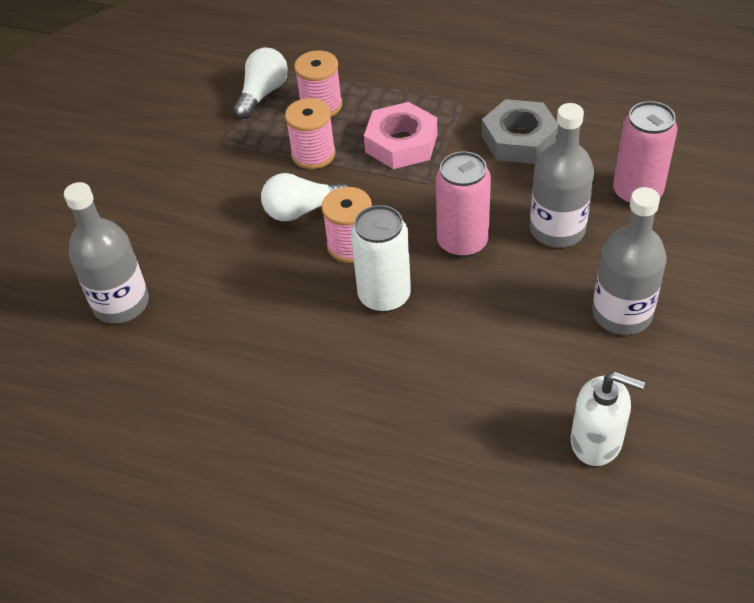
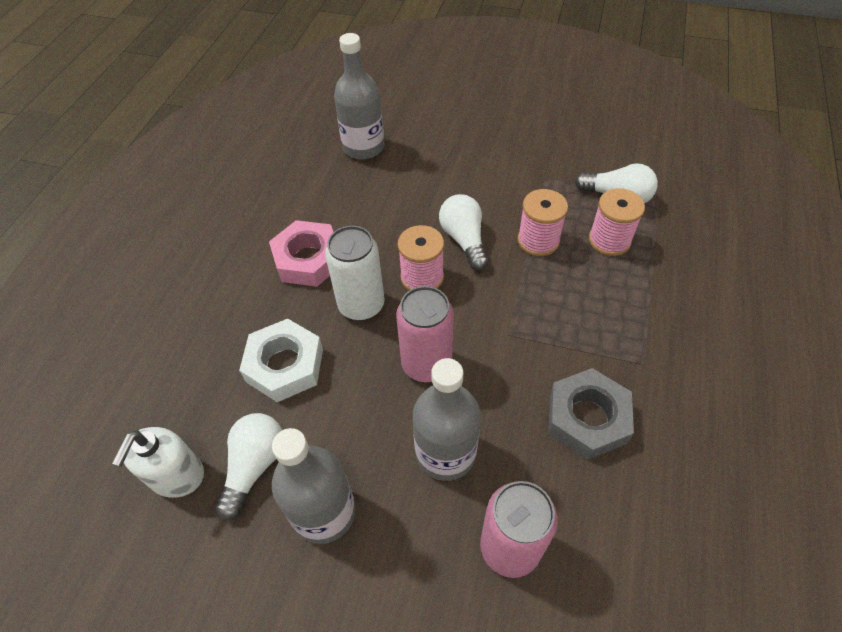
camera: 85 degrees right, 5 degrees up
pink nut [364,102,437,169] -> pink nut moved to [269,220,333,287]
none -> white light bulb [216,413,282,521]
none -> white nut [239,319,323,402]

